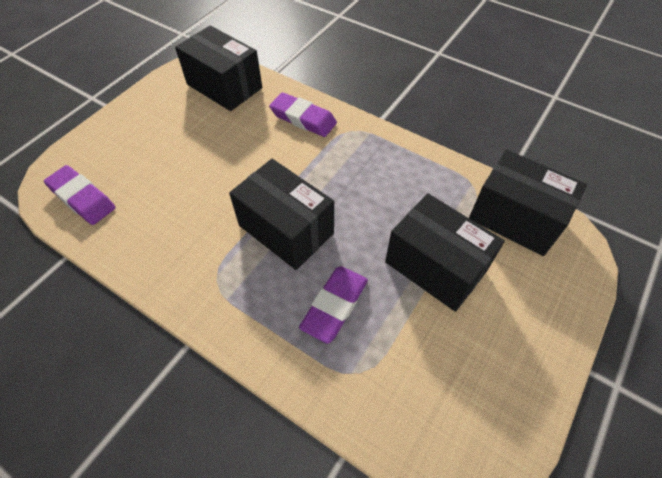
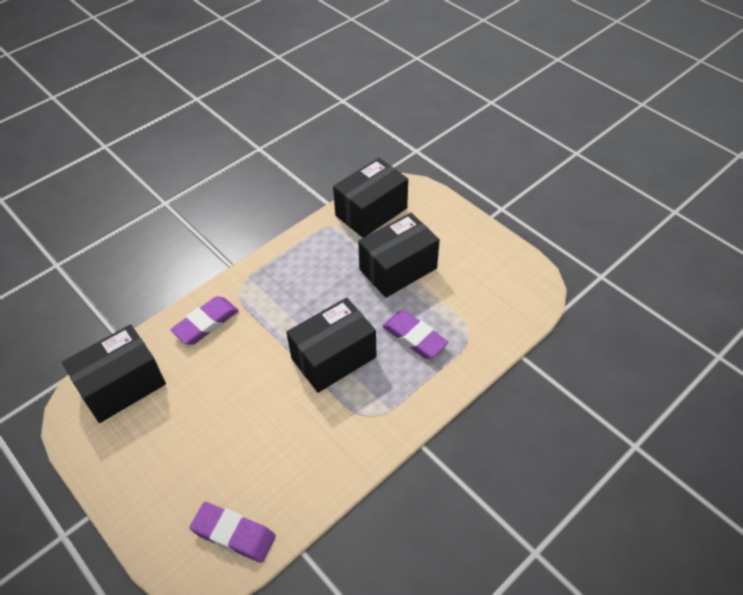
camera: 75 degrees left, 5 degrees down
purple eraser [44,165,115,225] -> purple eraser turned 60 degrees clockwise [189,502,276,563]

